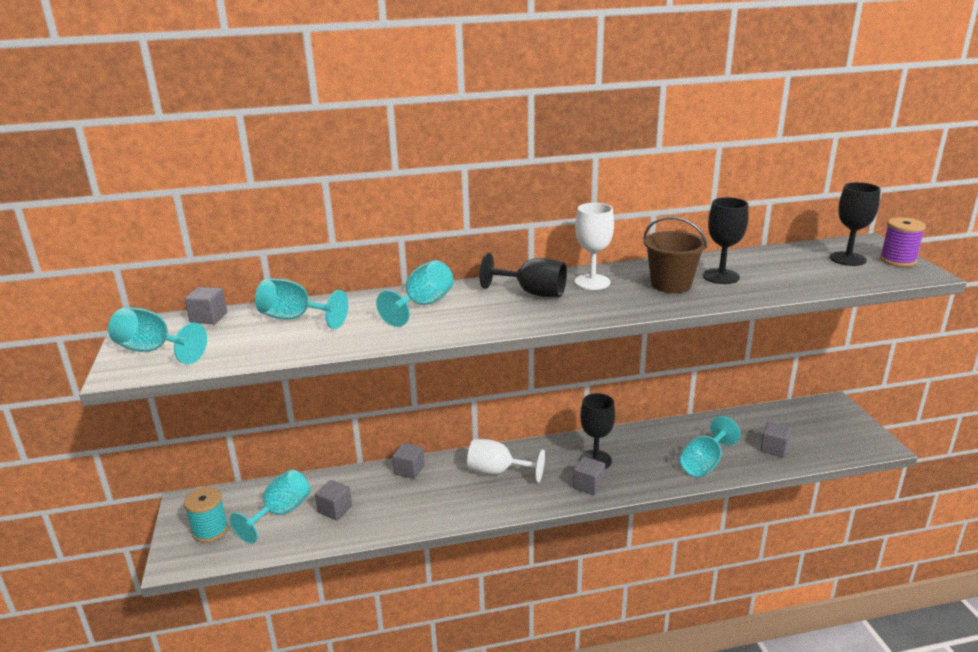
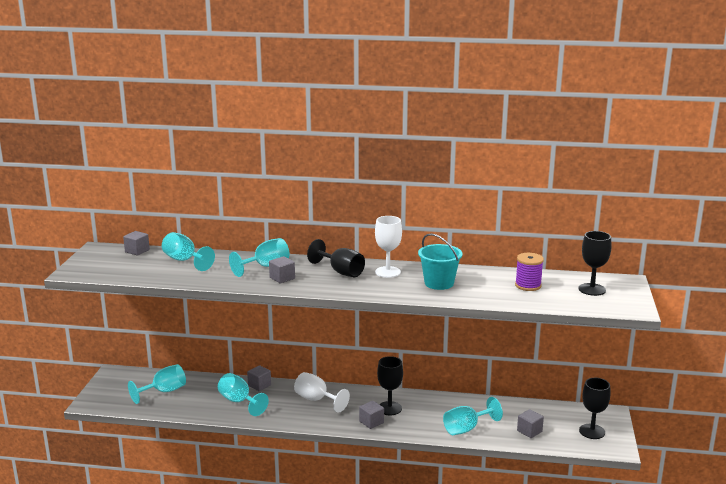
camera: 20 degrees right, 5 degrees down
turquoise goblet [108,307,207,364] -> turquoise goblet moved to [218,373,269,416]
turquoise spool [184,487,228,542] -> none
grey cube [315,480,352,520] -> grey cube moved to [269,256,295,283]
brown bucket [643,216,707,293] -> turquoise bucket [418,233,462,290]
black goblet [703,197,749,284] -> black goblet moved to [579,378,611,439]
purple spool [880,217,926,267] -> purple spool moved to [515,253,544,291]

